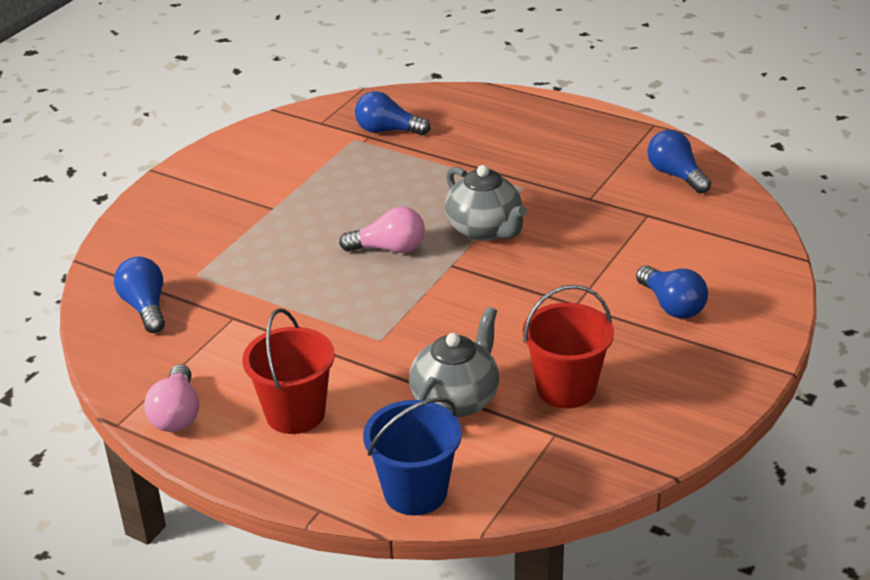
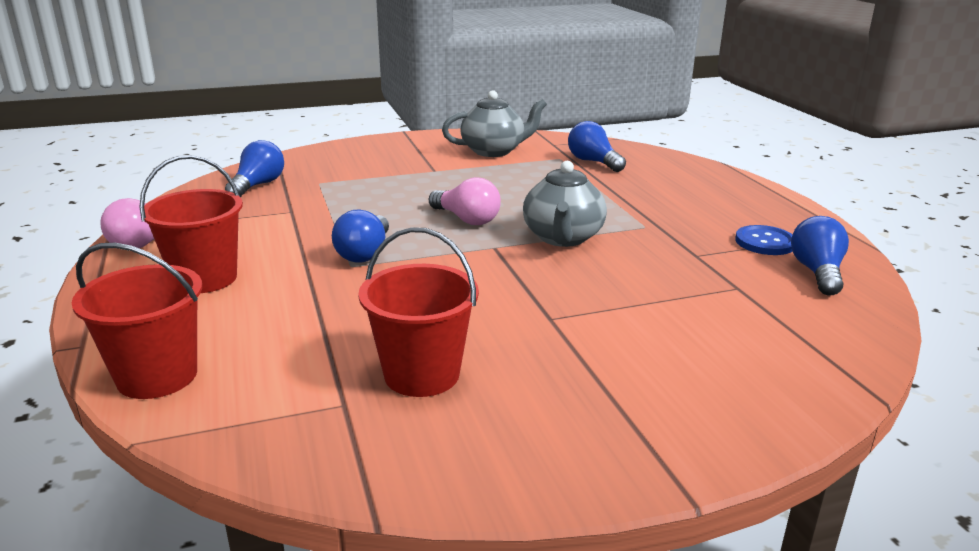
camera: 40 degrees right, 10 degrees down
blue bucket [363,397,462,516] -> red bucket [72,243,202,399]
grey teapot [409,307,499,418] -> grey teapot moved to [442,90,547,157]
blue light bulb [636,265,708,318] -> blue light bulb moved to [332,210,389,263]
none -> blue button [735,225,793,255]

